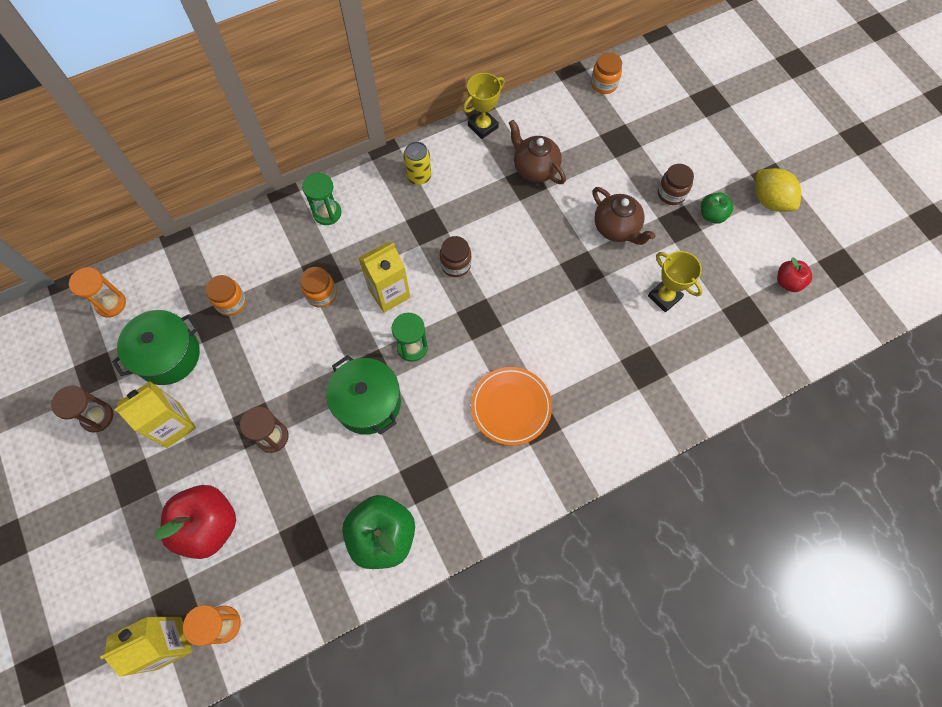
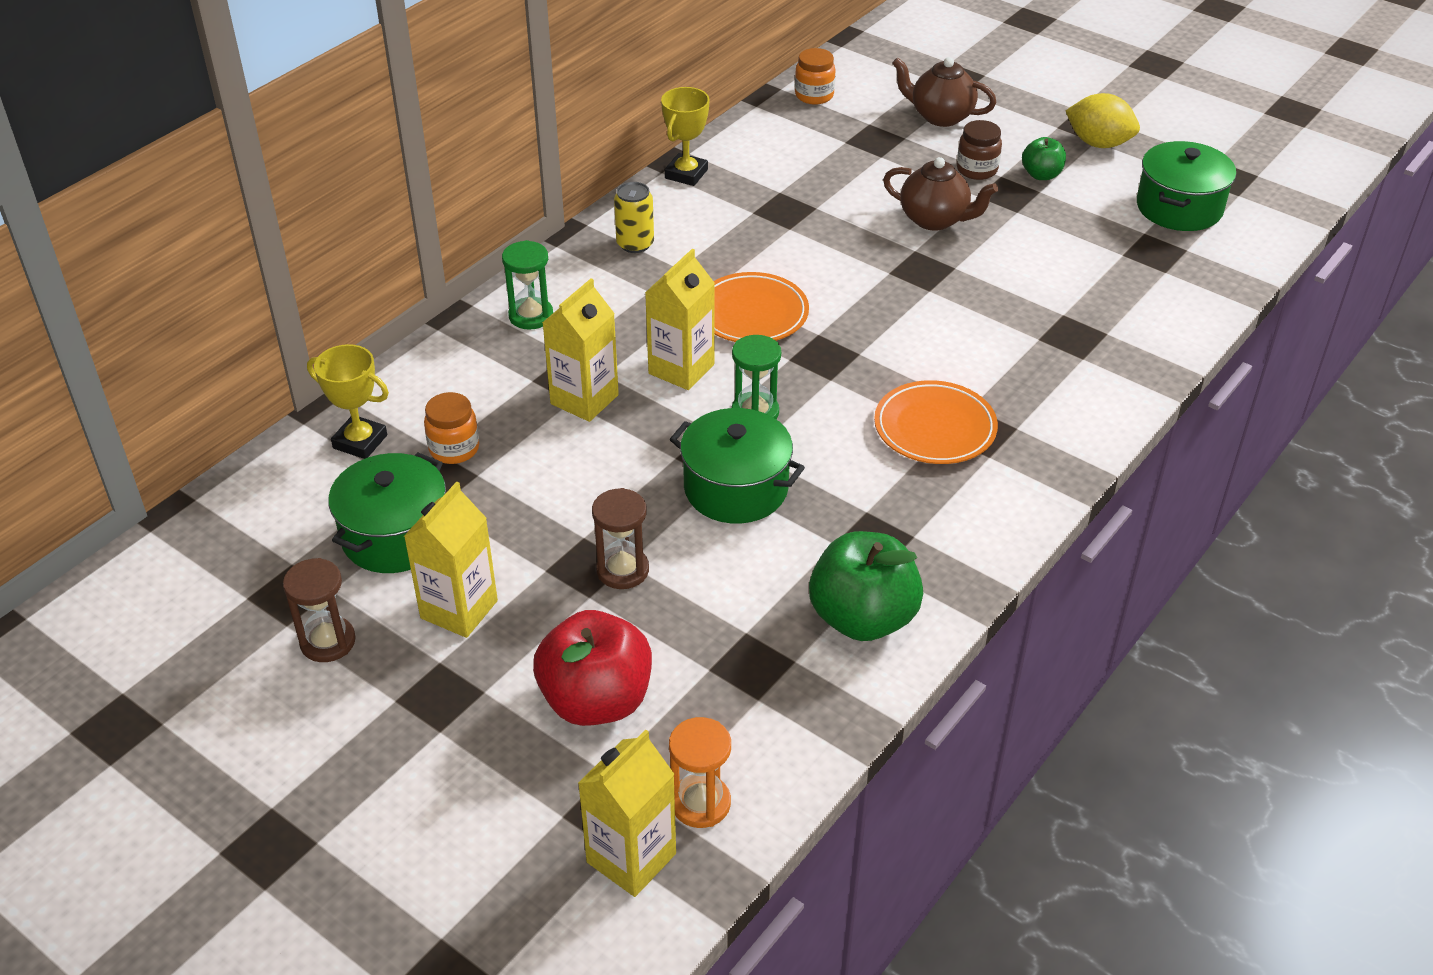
camera: 25 degrees left, 25 degrees down
orange hourglass [69,267,126,318] -> none
orange jar [300,267,337,308] -> yellow carton [542,278,619,422]
brown jar [440,236,471,277] -> orange plate [714,272,809,342]
brown teapot [509,120,566,184] -> brown teapot moved to [892,57,996,127]
yellow trophy [648,251,702,312] -> yellow trophy moved to [307,344,389,459]
red apple [777,257,812,292] -> green pot [1137,141,1236,231]

